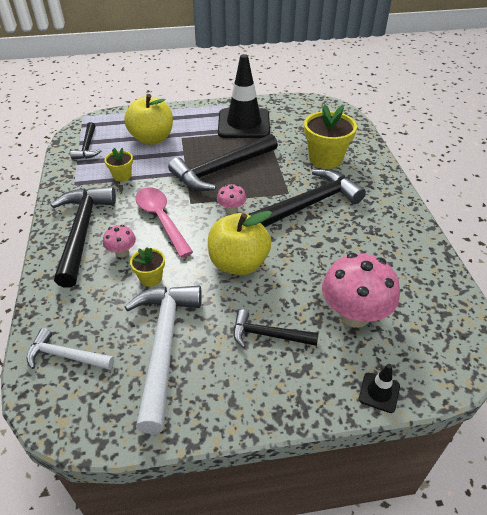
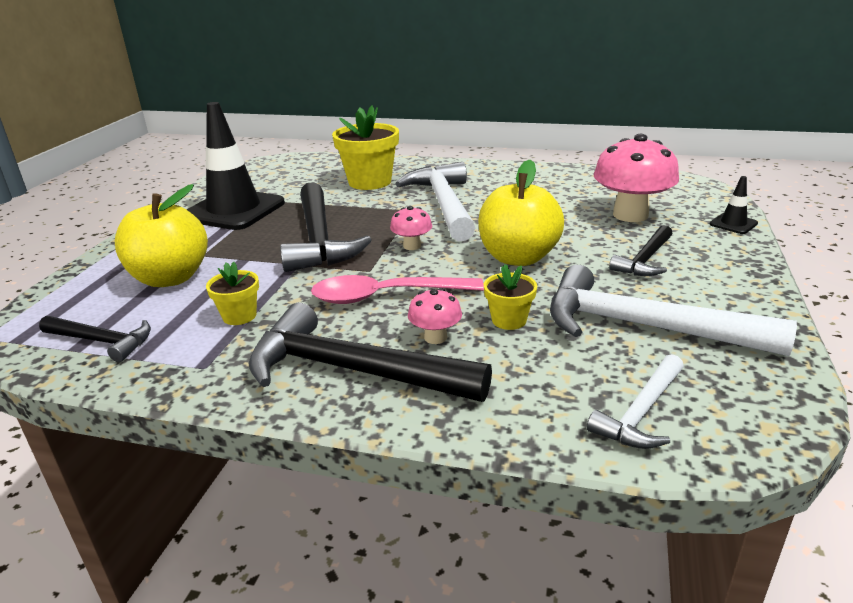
camera: 65 degrees left, 15 degrees down
black hammer [248,169,366,227] -> white hammer [396,162,475,241]

